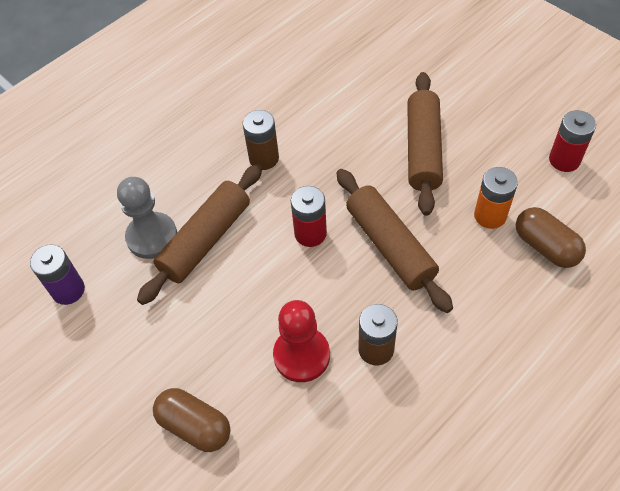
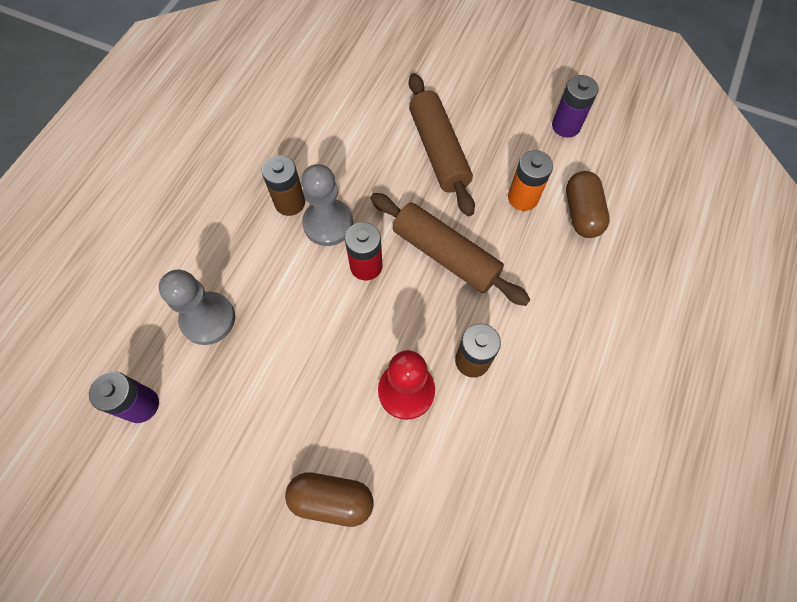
camera: 25 degrees left, 10 degrees up
brown rolling pin [137,164,262,305] -> none
brown capsule [516,207,586,268] -> brown capsule turned 60 degrees clockwise [566,171,610,238]
red battery [549,110,596,172] -> purple battery [552,75,599,137]
none -> grey pawn [301,164,353,246]

